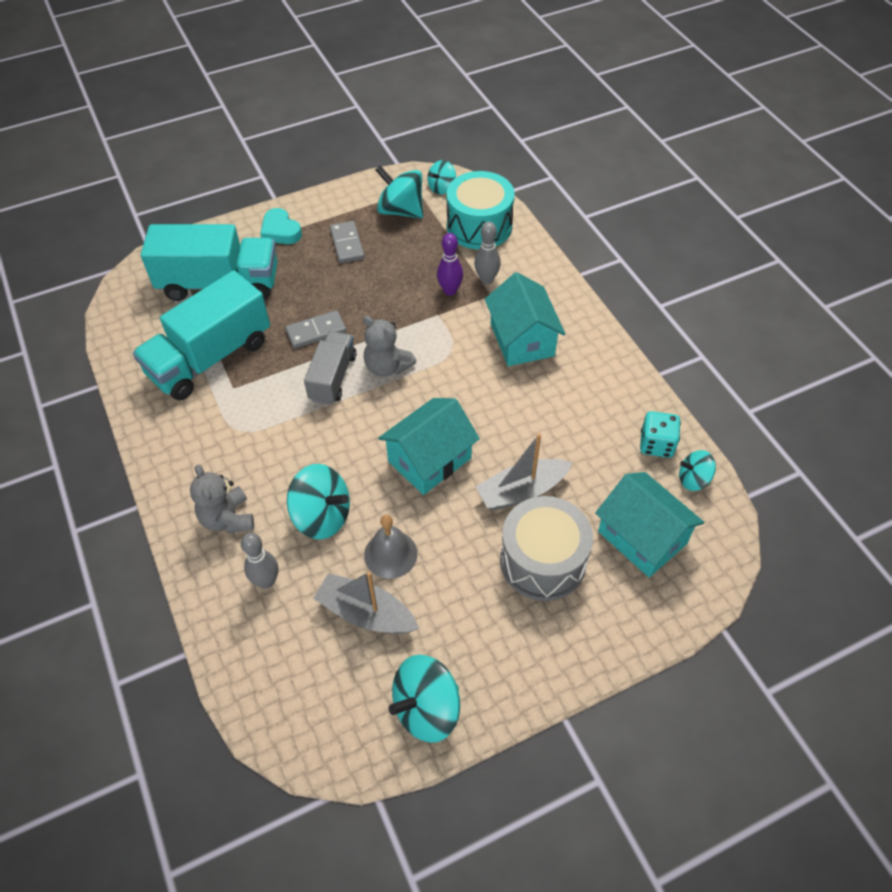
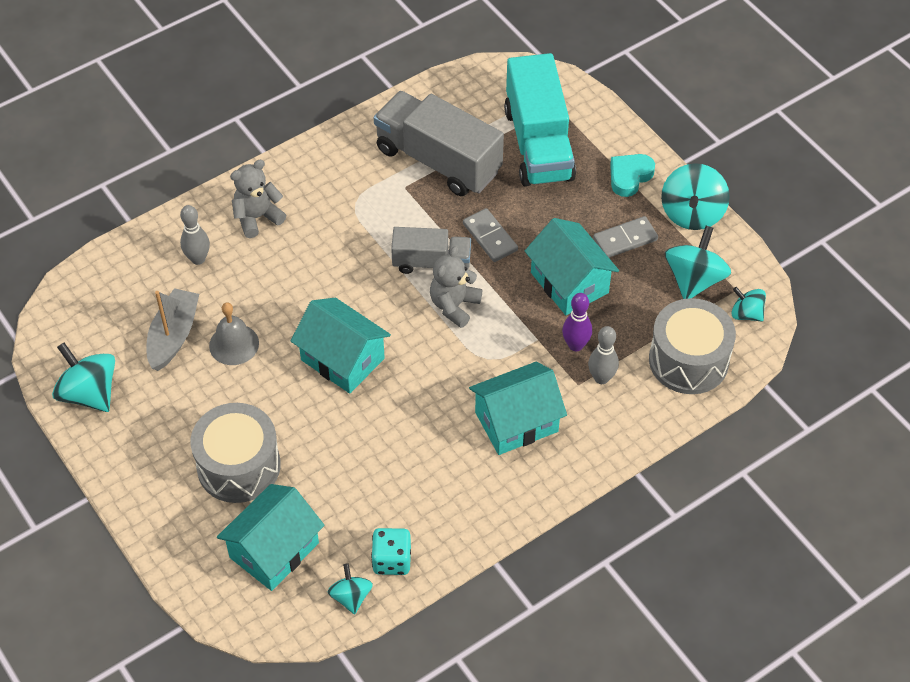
camera: 80 degrees right, 0 degrees up
turquoise truck [132,270,270,401] -> grey truck [374,91,504,196]
turquoise spinning top [287,464,350,539] -> turquoise spinning top moved to [661,163,730,230]
turquoise drum [447,171,514,249] -> grey drum [649,298,736,394]
grey boat [476,434,572,510] -> none
none -> turquoise house [525,218,619,315]

